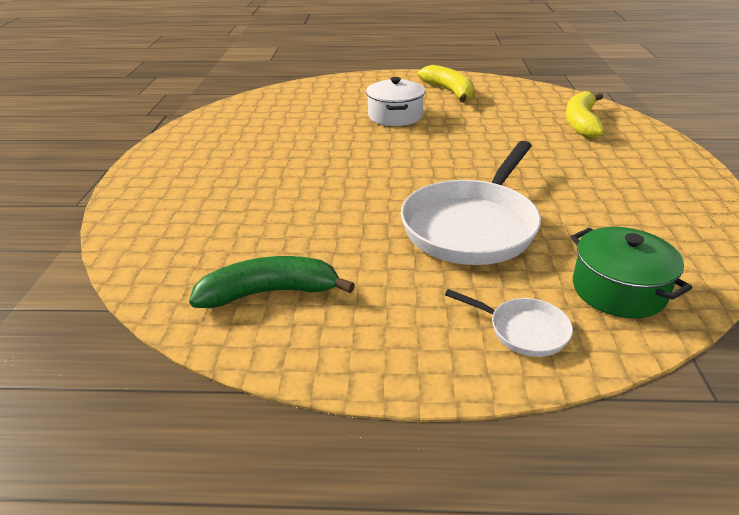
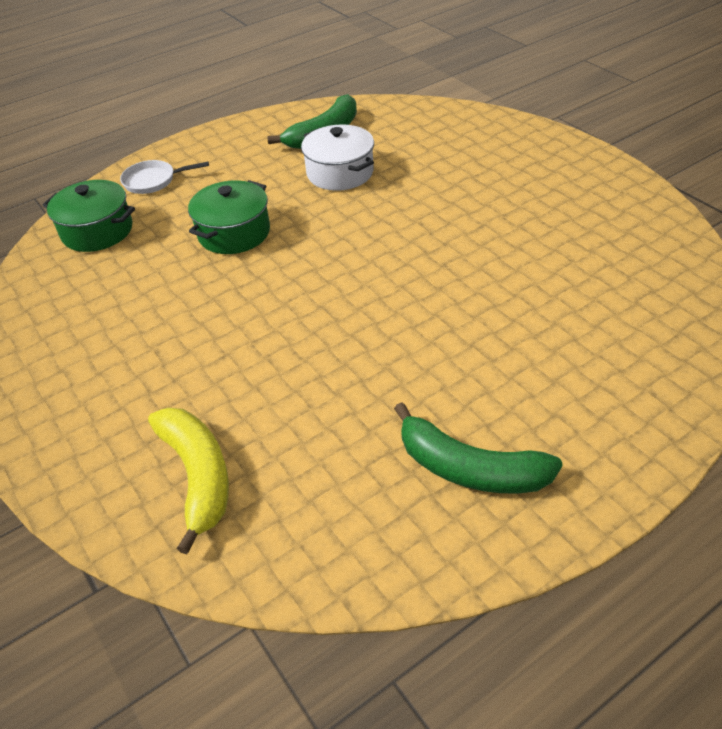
camera: 145 degrees right, 10 degrees up
white pot [366,77,425,126] -> white pot moved to [301,124,374,191]
white pan [401,141,541,265] -> green pot [188,180,270,254]
yellow banana [418,65,474,103] -> green banana [394,402,563,493]

